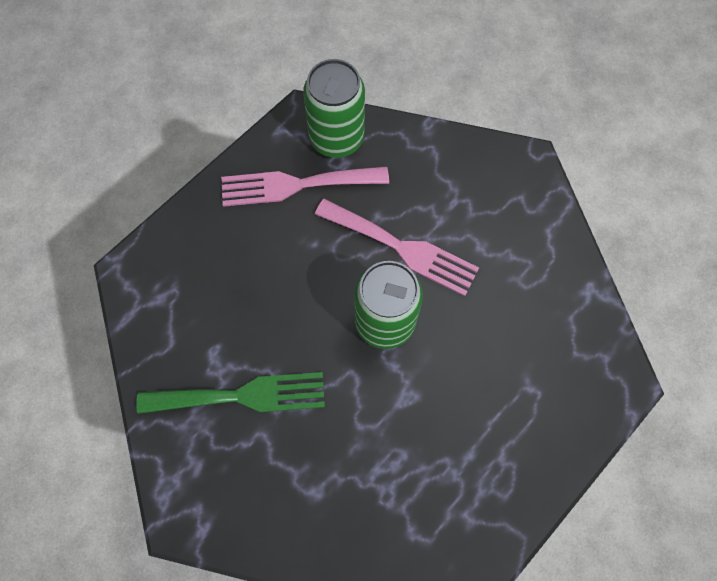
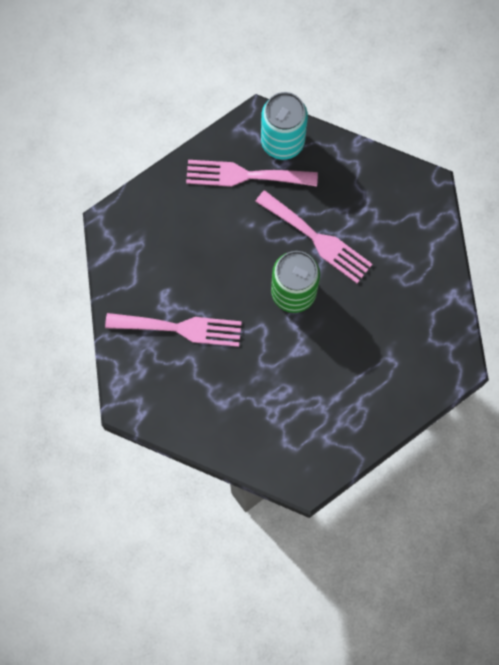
camera: 10 degrees right, 5 degrees up
green fork [136,372,325,414] -> pink fork [105,313,242,347]
green can [303,59,365,158] -> turquoise can [261,92,308,160]

